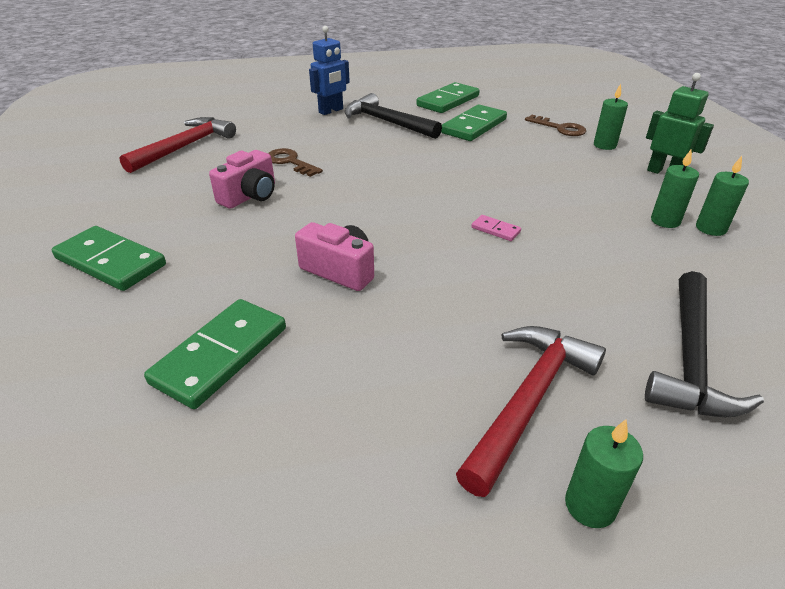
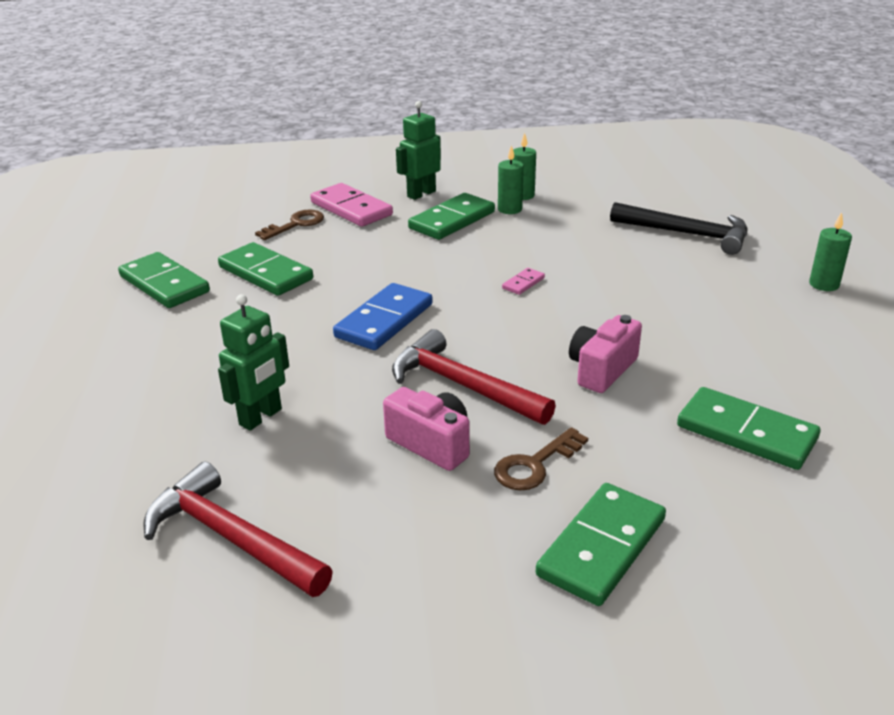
camera: 85 degrees left, 5 degrees down
brown key [268,148,323,177] -> brown key moved to [494,427,588,490]
blue robot [309,26,350,115] -> none
black hammer [345,93,442,139] -> none
red hammer [456,326,606,497] -> red hammer moved to [392,329,556,425]
green candle [594,84,628,150] -> pink domino [310,183,393,227]
none -> green robot [218,294,289,431]
none -> blue domino [333,283,433,350]
none -> green domino [408,193,495,240]

